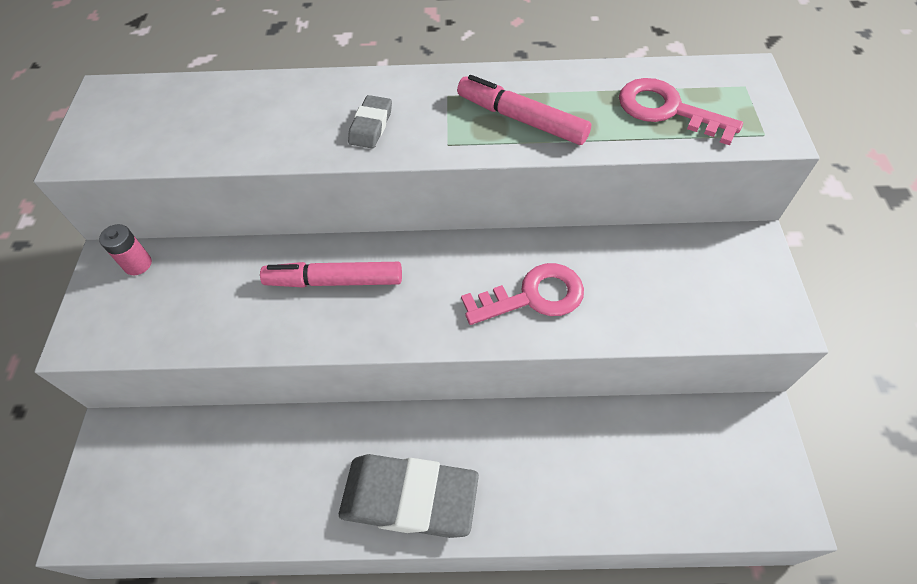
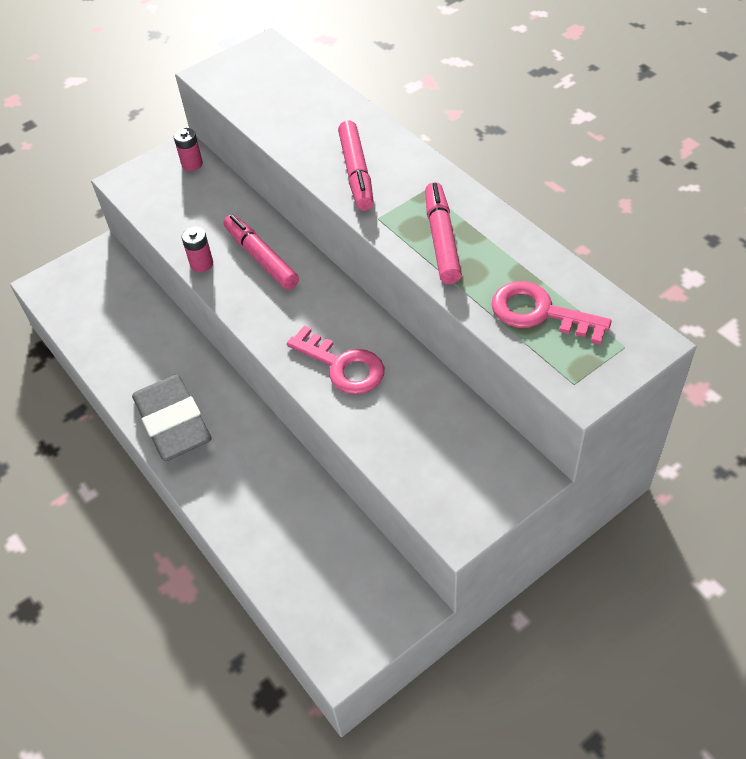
camera: 55 degrees right, 5 degrees down
grey eraser [348,95,392,149] -> pink marker [338,121,374,211]
pink key [619,78,743,145] -> pink key turned 60 degrees counterclockwise [491,281,612,345]
none -> pink battery [182,227,213,272]

